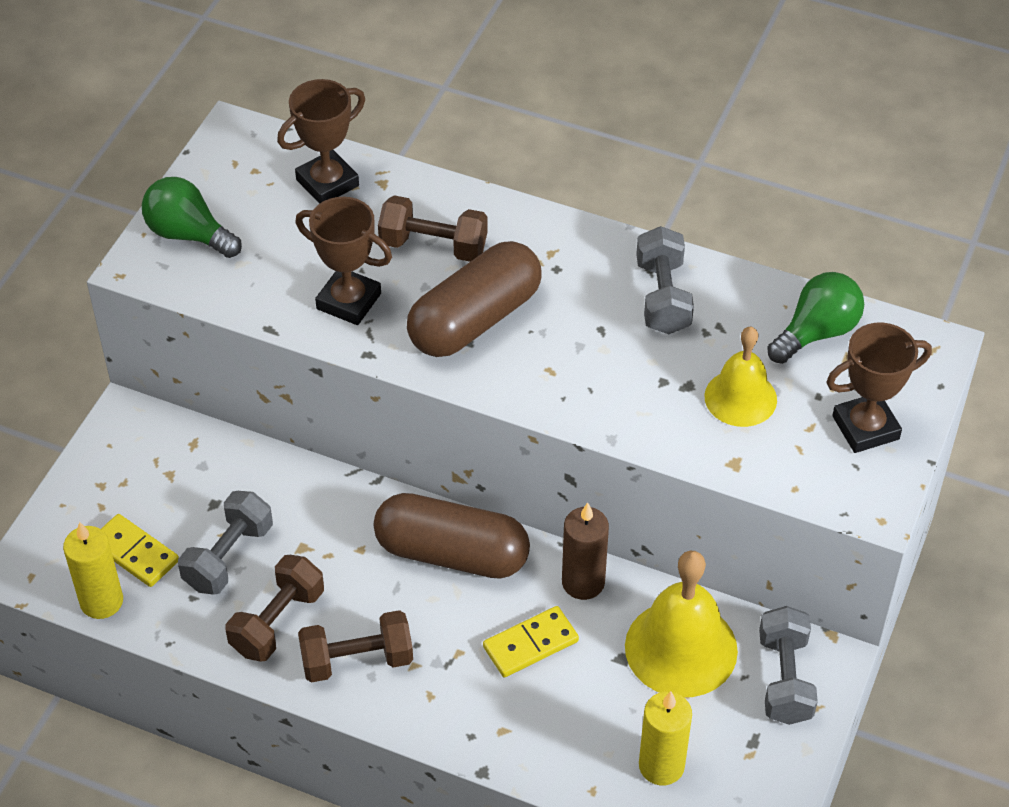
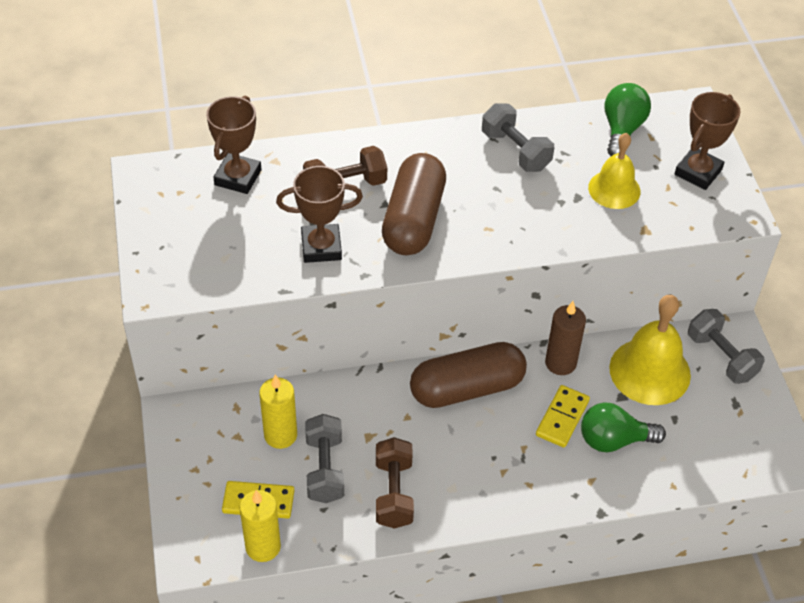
camera: 35 degrees left, 0 degrees up
green light bulb [142,177,242,258] -> green light bulb moved to [581,403,666,452]
brown dumbbell [298,610,413,682] -> none
yellow candle [639,691,692,785] -> yellow candle moved to [259,375,297,449]

